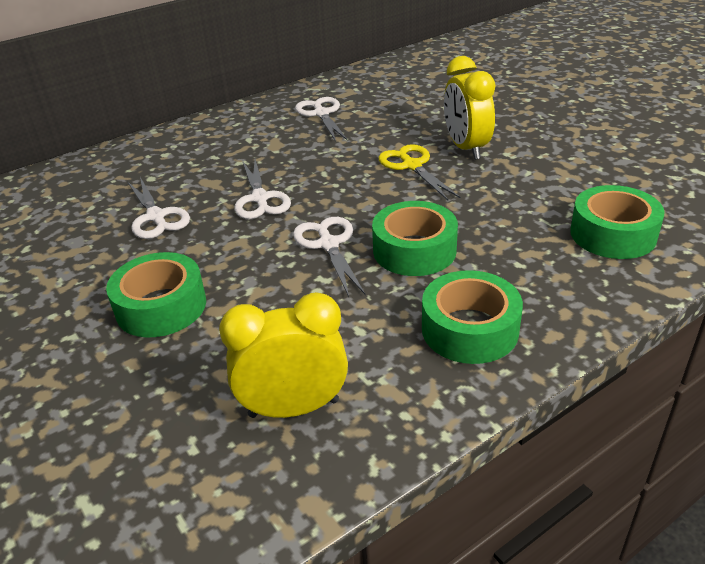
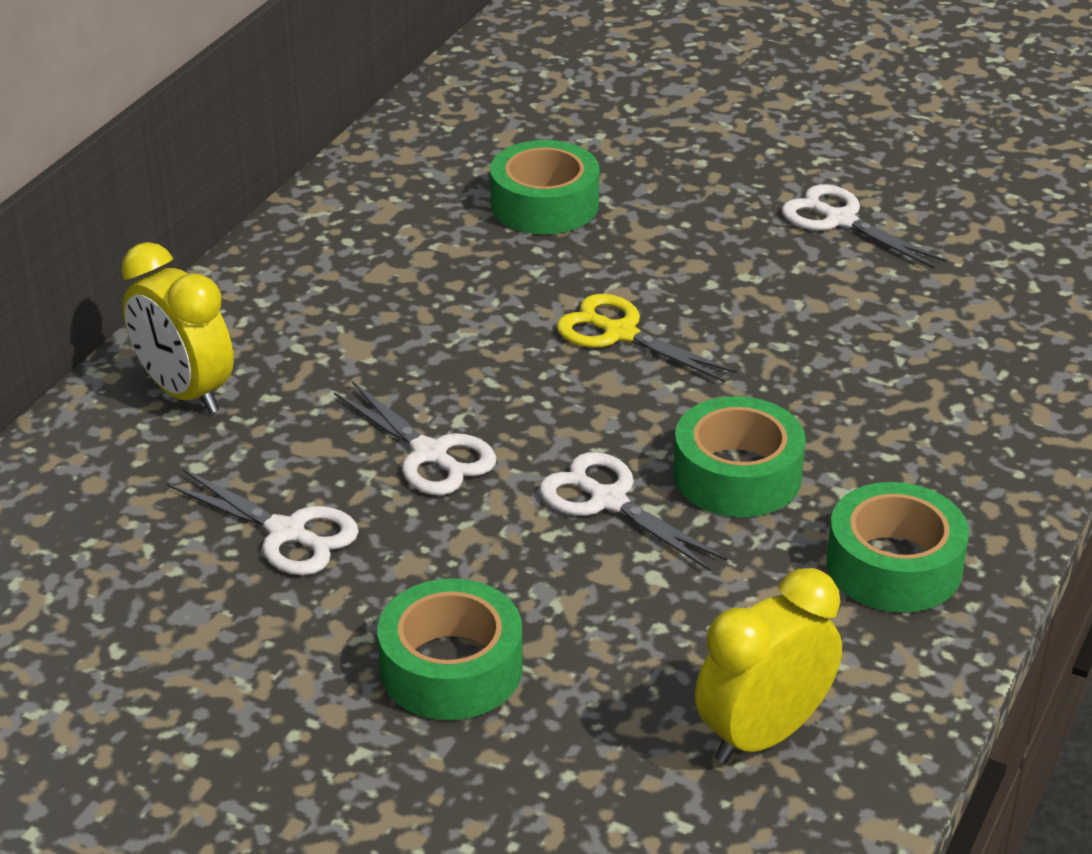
camera: 30 degrees left, 0 degrees up
white scissors [295,97,348,141] -> white scissors moved to [781,184,947,269]
yellow clock [444,56,495,160] -> yellow clock moved to [121,242,234,414]
green tape [570,185,665,259] -> green tape moved to [490,140,600,234]

